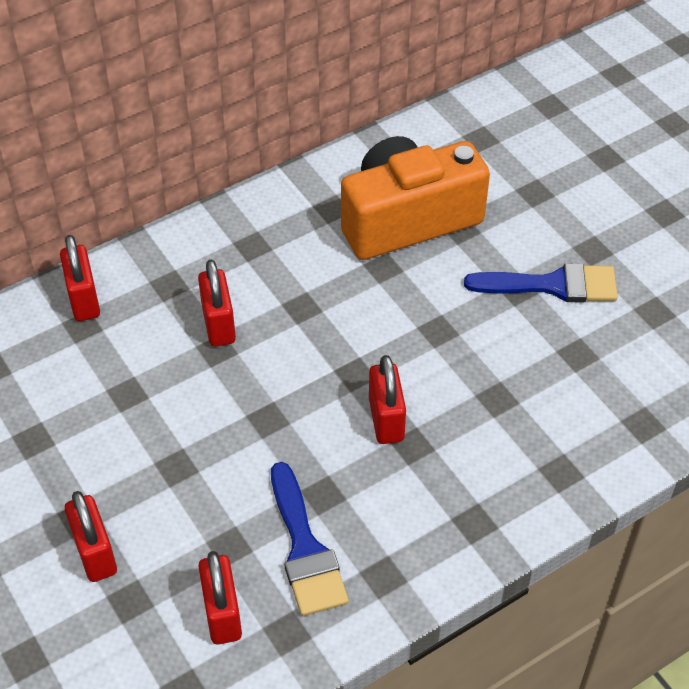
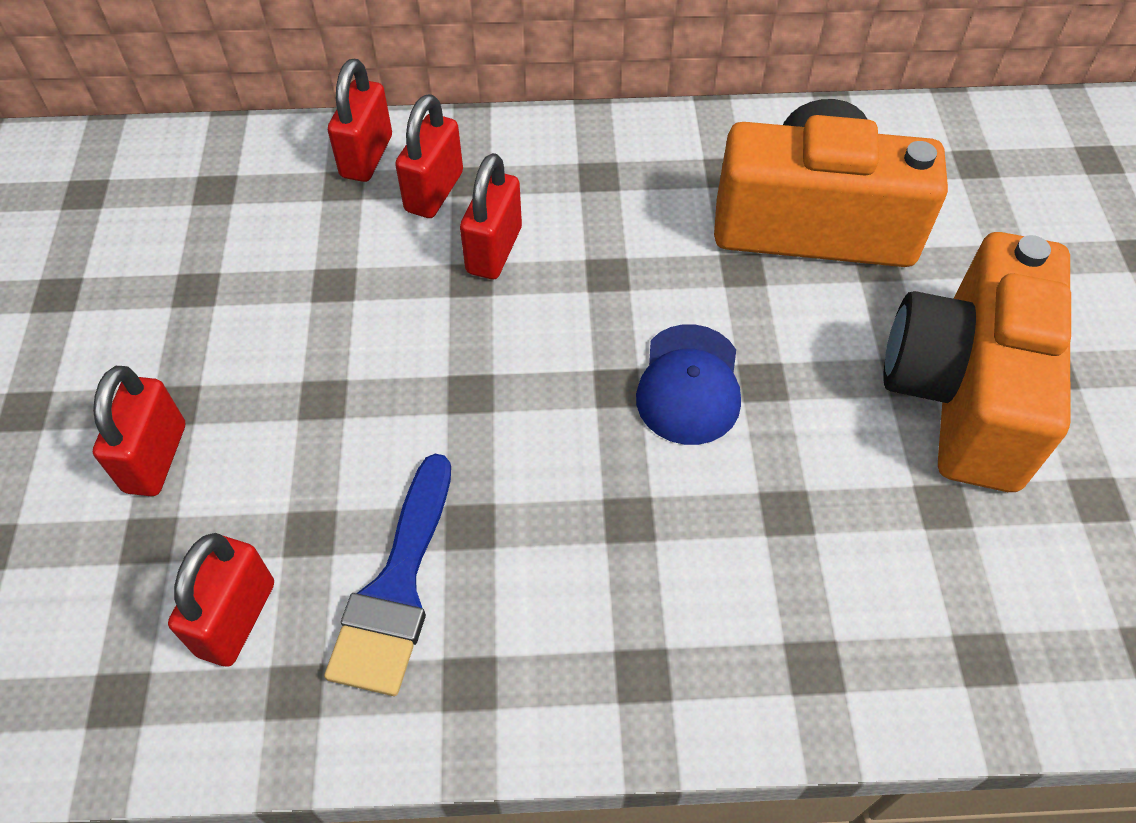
camera: 30 degrees right, 5 degrees up
red padlock [369,355,406,444] -> red padlock moved to [395,94,463,218]
blue brush [464,263,618,303] -> orange camera [883,232,1071,492]
none -> blue cap [636,324,741,445]

